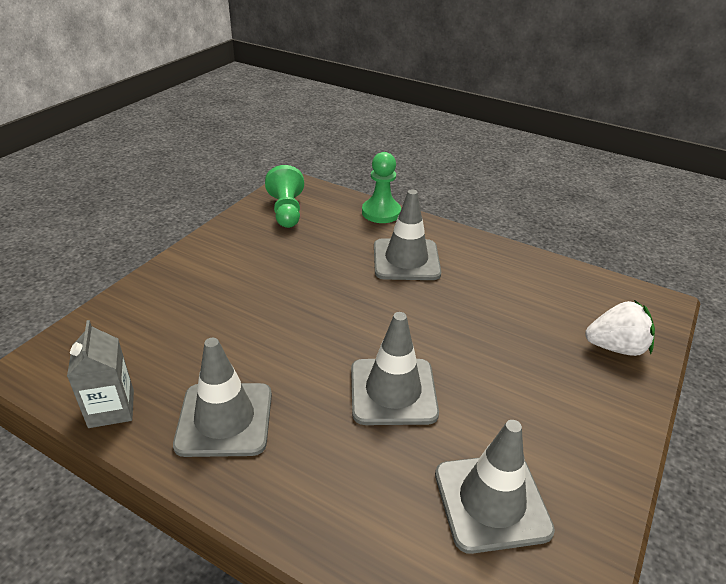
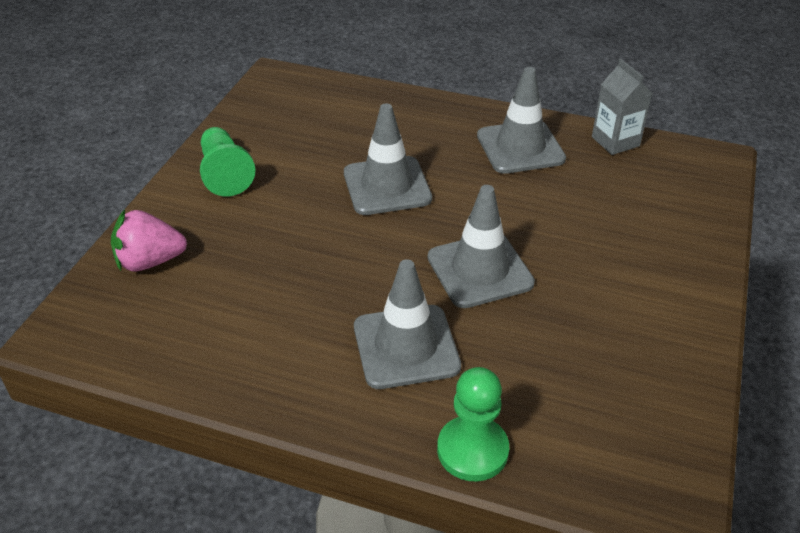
camera: 170 degrees right, 5 degrees up
green pawn [265,165,304,228] -> green pawn moved to [200,127,255,196]
grey traffic cone [435,420,555,554] -> grey traffic cone moved to [428,185,535,308]
white strawberry [585,300,655,356] -> pink strawberry [111,210,187,272]

